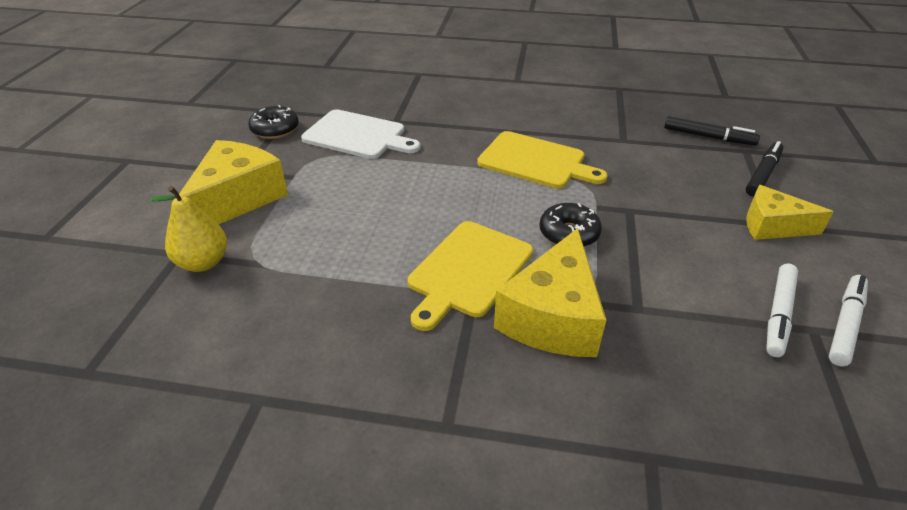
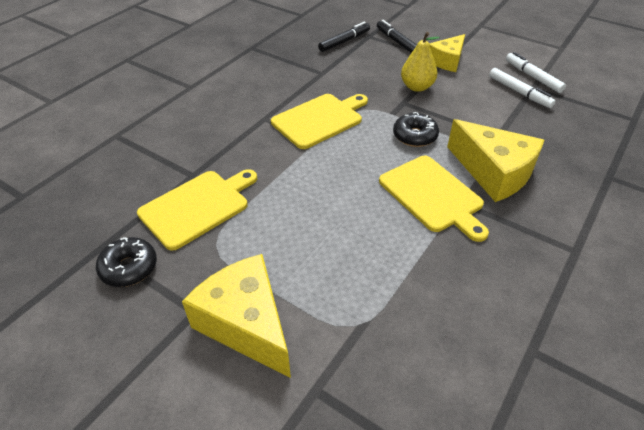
camera: 65 degrees left, 5 degrees up
yellow pear [149,186,227,272] -> yellow pear moved to [401,32,440,92]
white cutting board [301,109,420,159] -> yellow cutting board [137,169,257,251]

